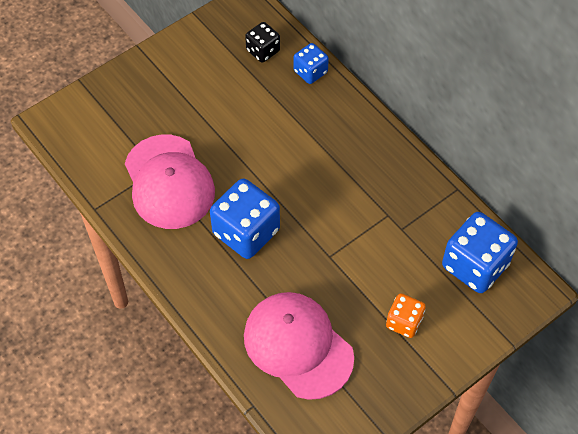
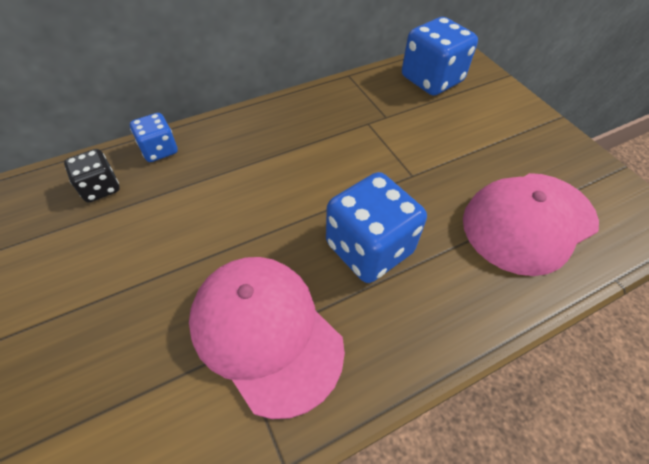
camera: 80 degrees left, 5 degrees down
pink cap [125,134,215,229] -> pink cap turned 120 degrees counterclockwise [189,257,345,419]
orange dice [386,293,426,338] -> none

